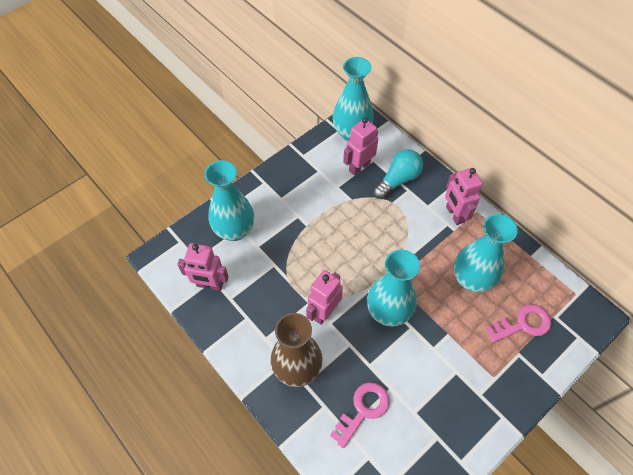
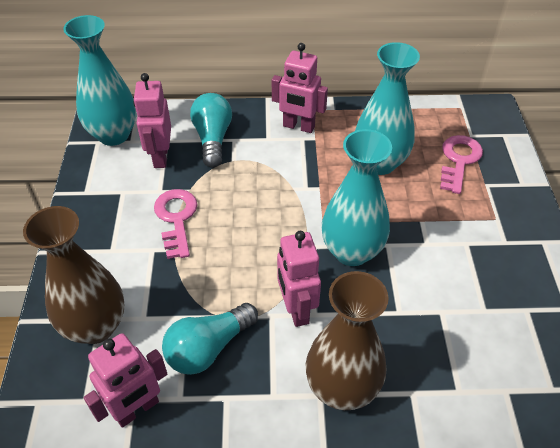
camera: 50 degrees left, 10 degrees down
turquoise vase [205,160,254,241] -> brown vase [23,206,125,344]
pink key [330,382,390,448] -> pink key moved to [154,189,197,259]
none -> turquoise light bulb [162,303,258,375]

